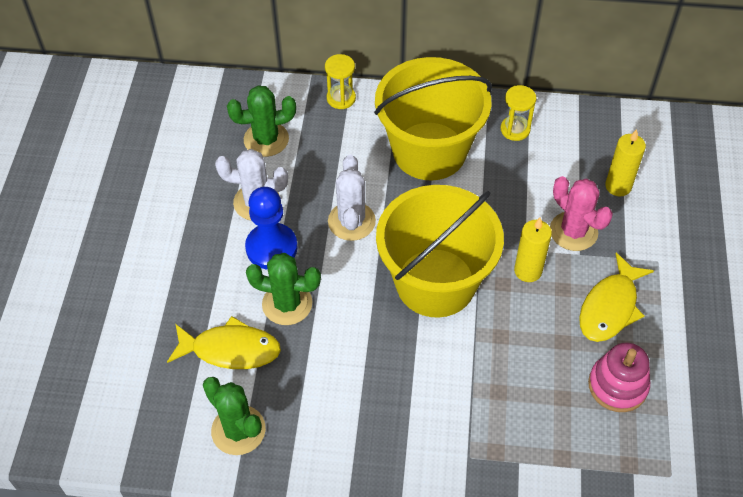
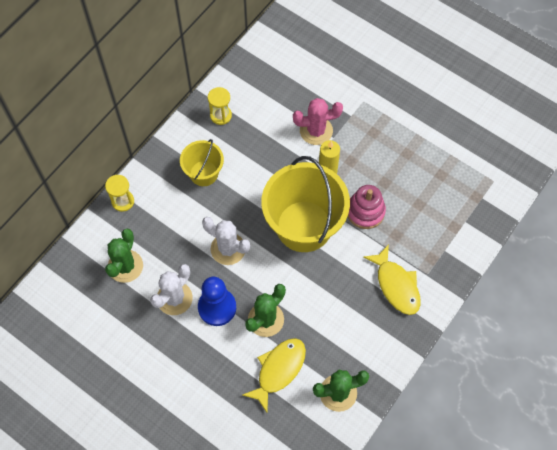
camera: 60 degrees left, 10 degrees up
yellow bucket [374,57,492,180] -> yellow bucket [180,139,224,186], size x0.52
yellow fish [579,253,654,342] -> yellow fish moved to [363,244,421,315]
pink stacking toy [588,343,650,412] -> pink stacking toy moved to [348,185,386,229]
yellow candle [605,129,646,197] -> none

